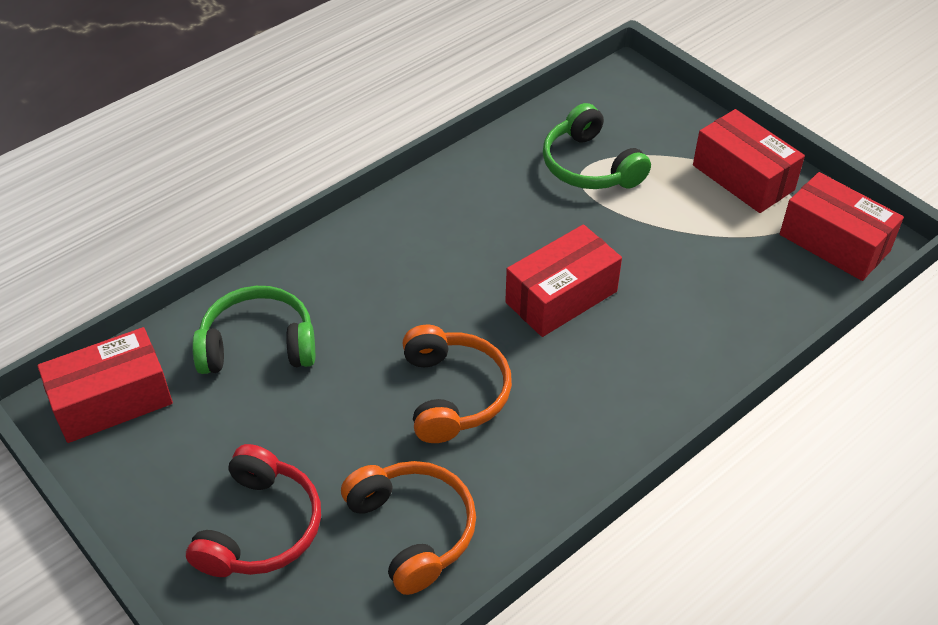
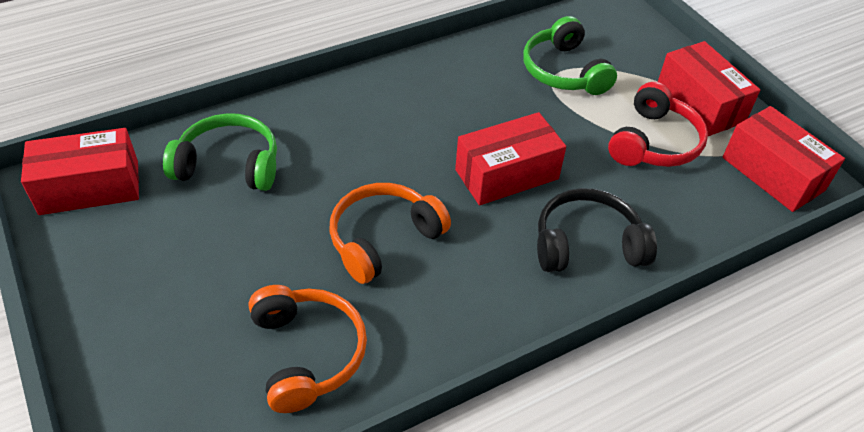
camera: 10 degrees right, 0 degrees up
red headphones [186,444,321,577] -> red headphones moved to [608,82,708,167]
orange headphones [402,325,512,443] -> orange headphones turned 135 degrees counterclockwise [329,183,451,284]
none -> black headphones [537,188,657,272]

